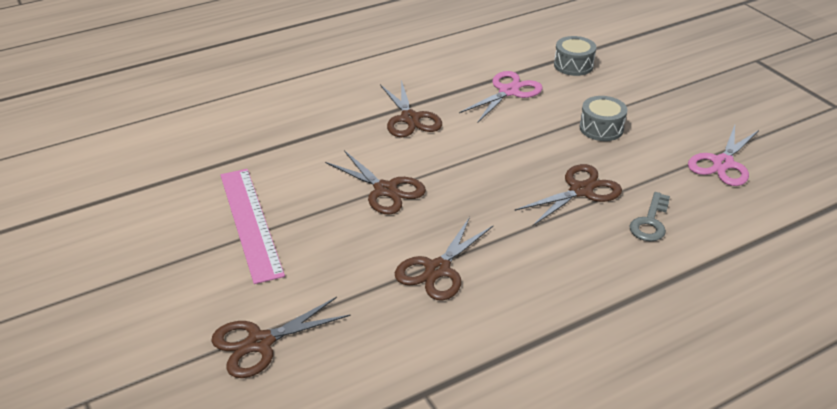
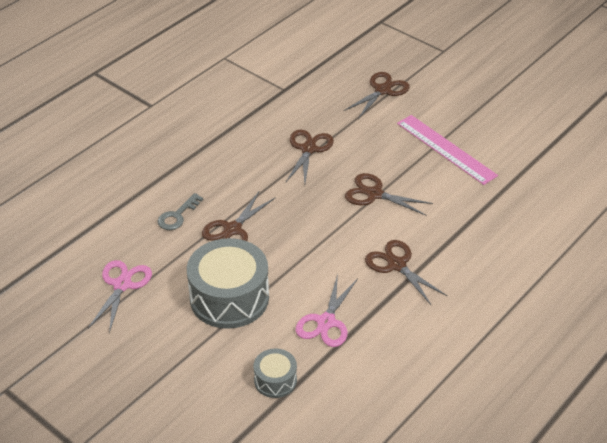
camera: 160 degrees right, 5 degrees up
grey drum [580,96,628,141] -> grey drum [187,238,269,329], size x1.98
grey key [629,192,670,241] -> grey key turned 150 degrees counterclockwise [158,193,203,230]

